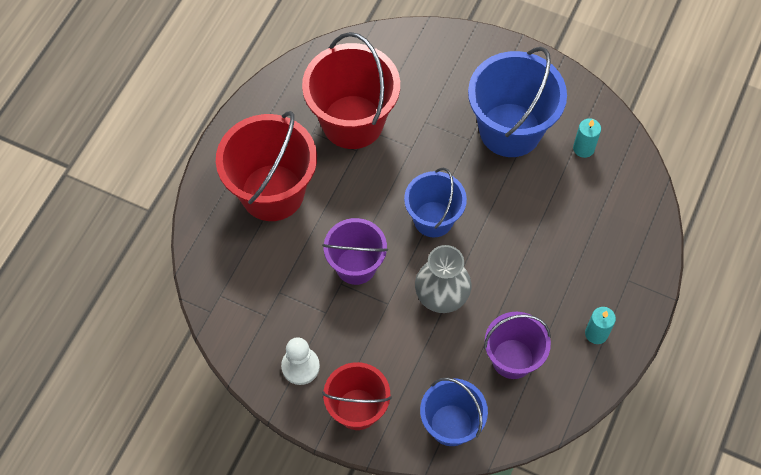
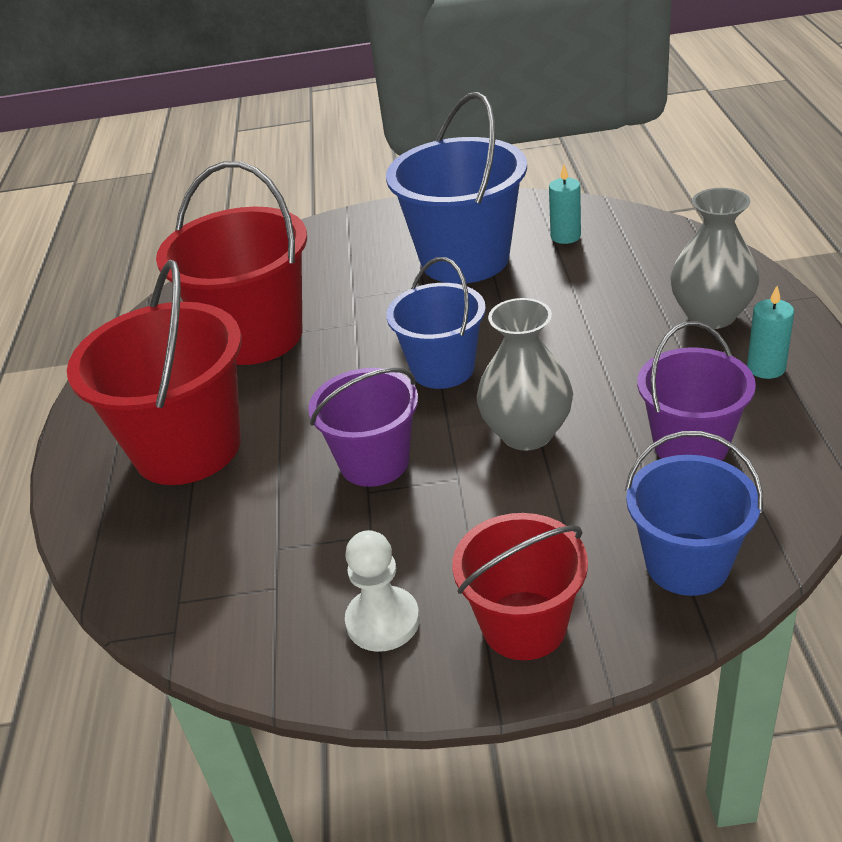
camera: 25 degrees left, 25 degrees down
none -> grey vase [670,188,760,329]

